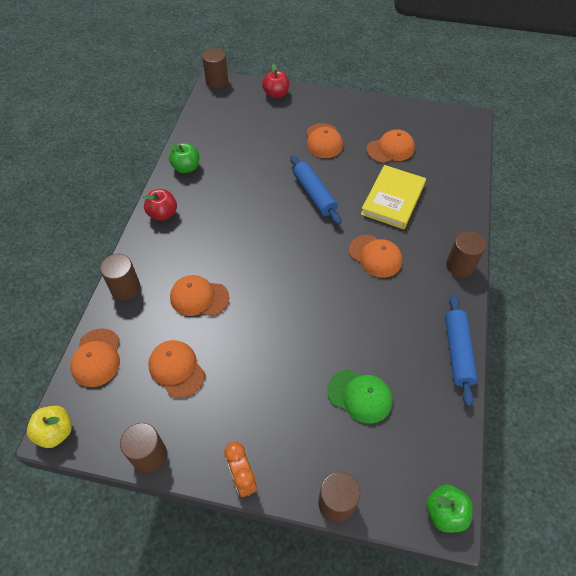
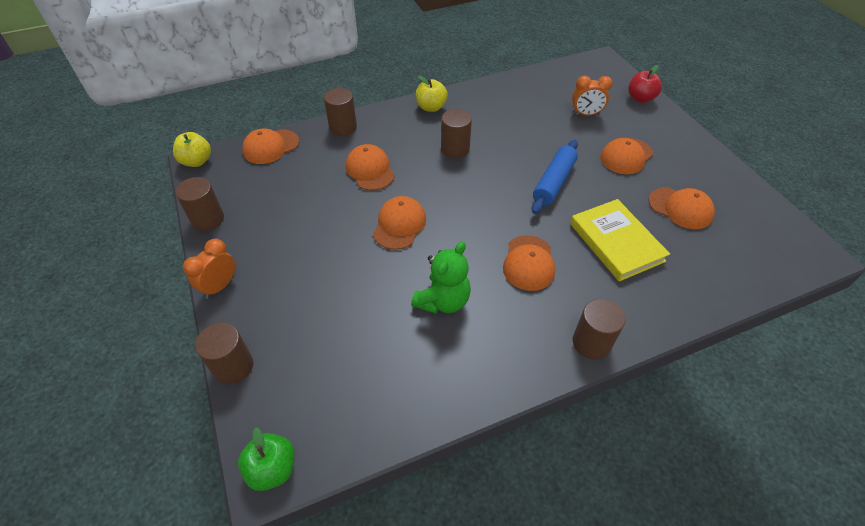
camera: 55 degrees right, 5 degrees down
red apple [143,189,177,221] -> yellow apple [416,76,448,112]
orange cap [148,340,205,398] -> orange cap moved to [373,196,426,250]
green apple [168,143,199,173] -> none
brown cylinder [202,48,228,88] -> brown cylinder moved to [441,109,472,158]
green cap [327,369,393,424] -> none
yellow book [361,165,426,229] -> yellow book turned 75 degrees clockwise [570,199,670,281]
blue rolling pin [445,295,478,406] -> none
none -> green teddy bear [411,242,471,314]
none -> orange clock [572,76,613,116]

